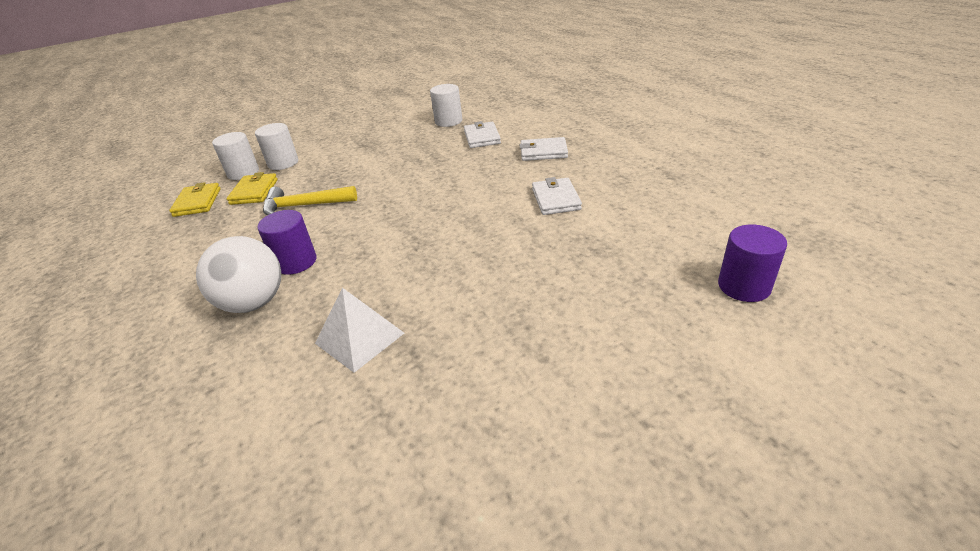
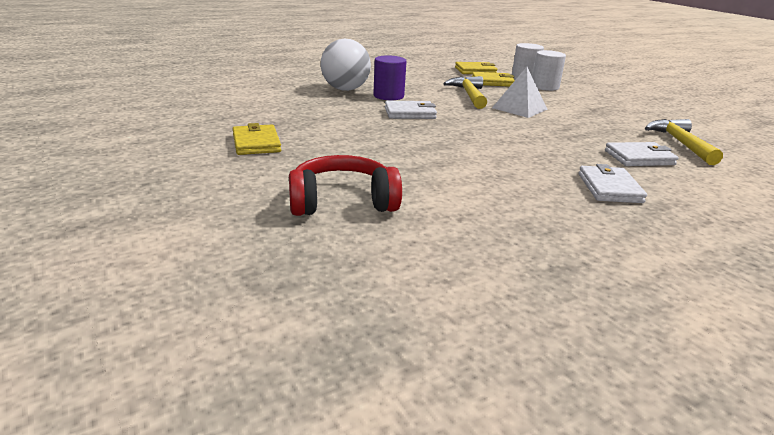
camera: 85 degrees right, 10 degrees down
white pyramid [315,288,404,373] -> white pyramid moved to [492,67,548,118]
white cylinder [430,84,462,127] -> yellow hammer [645,119,723,165]
white wallet [532,177,582,215] -> white wallet moved to [385,101,437,119]
purple cylinder [718,225,787,302] -> none
none -> yellow wallet [233,123,281,155]
none -> red headphones [289,155,402,216]

